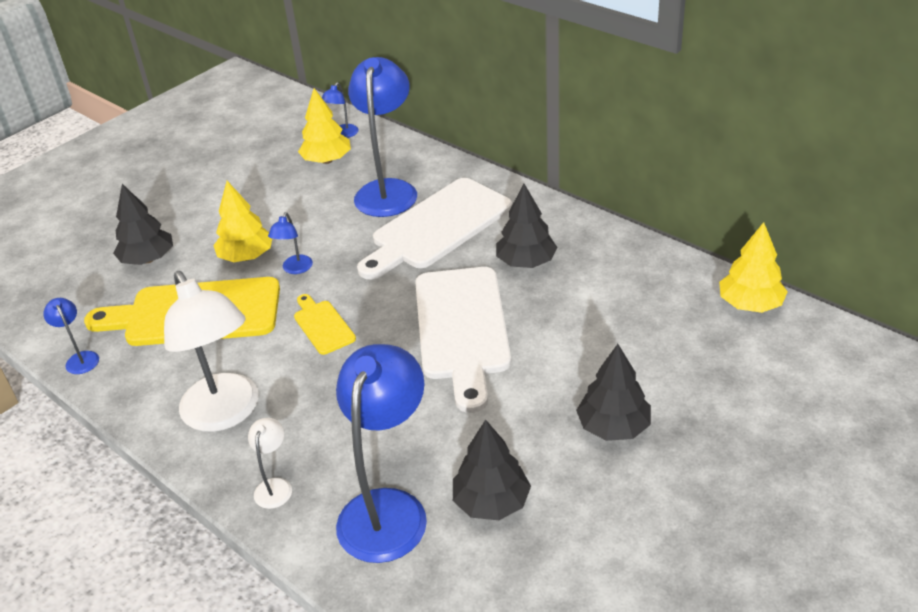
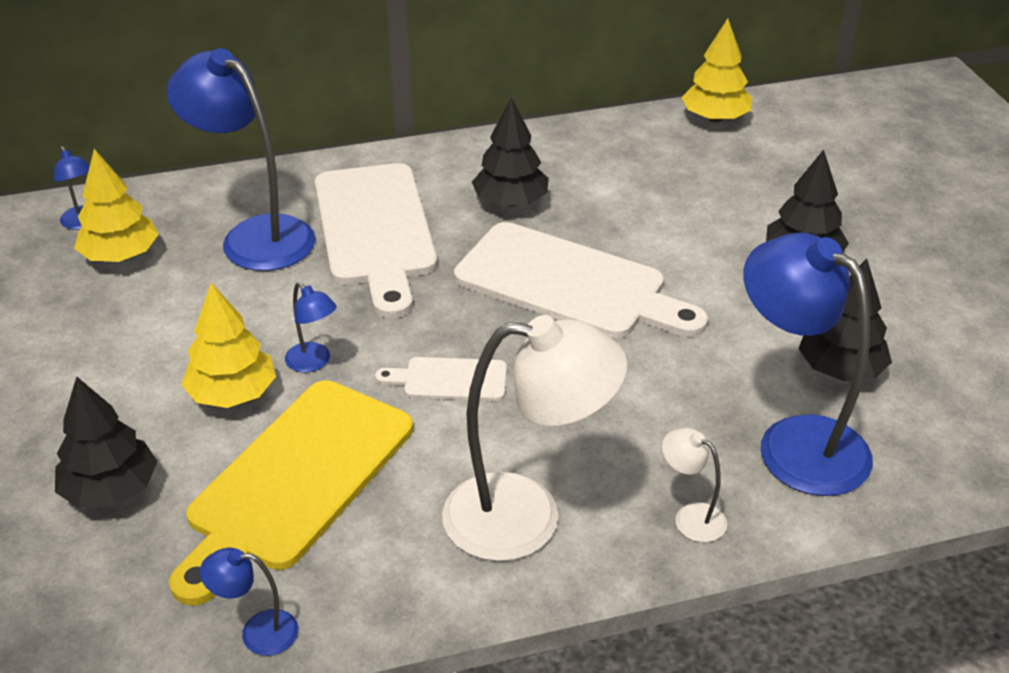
camera: 60 degrees left, 0 degrees up
yellow cutting board [294,294,356,355] -> white cutting board [375,357,507,401]

